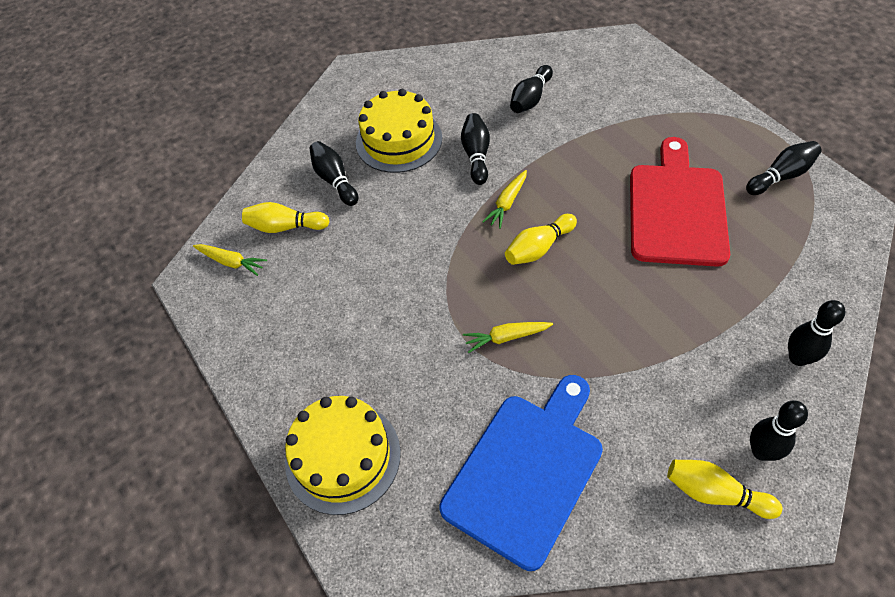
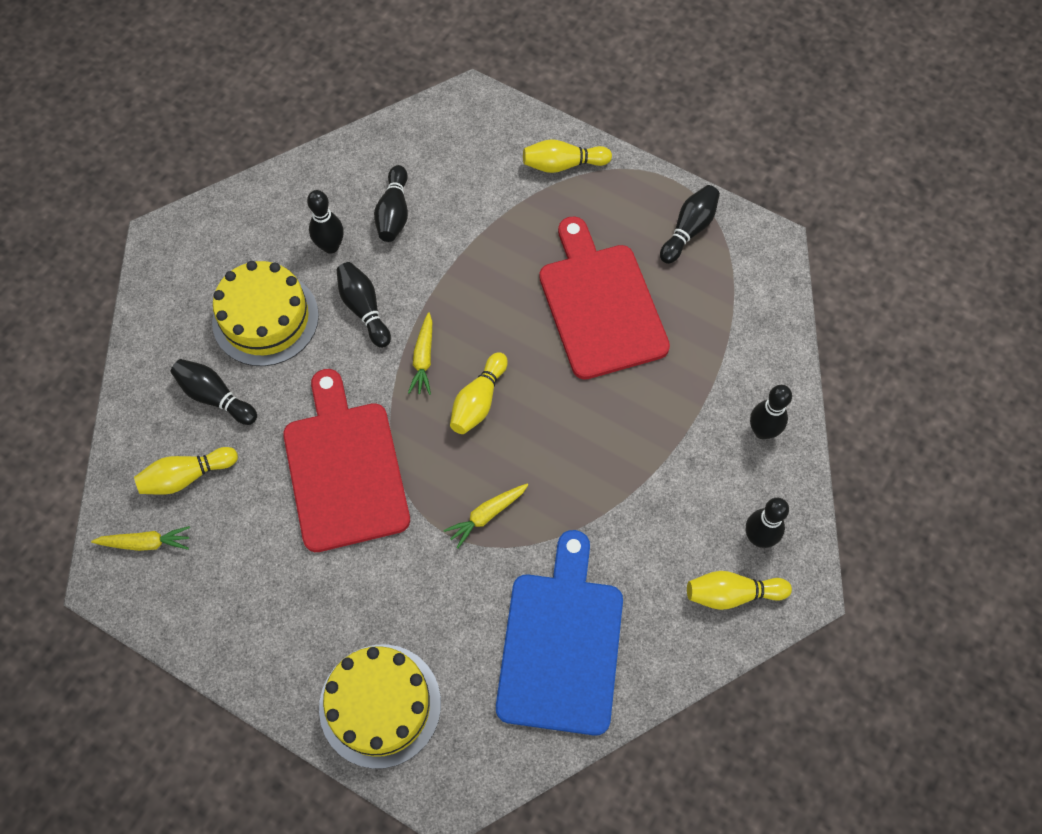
camera: 30 degrees left, 10 degrees up
none -> red cutting board [283,369,410,552]
none -> black bowling pin [307,190,344,254]
none -> yellow bowling pin [523,139,612,173]

